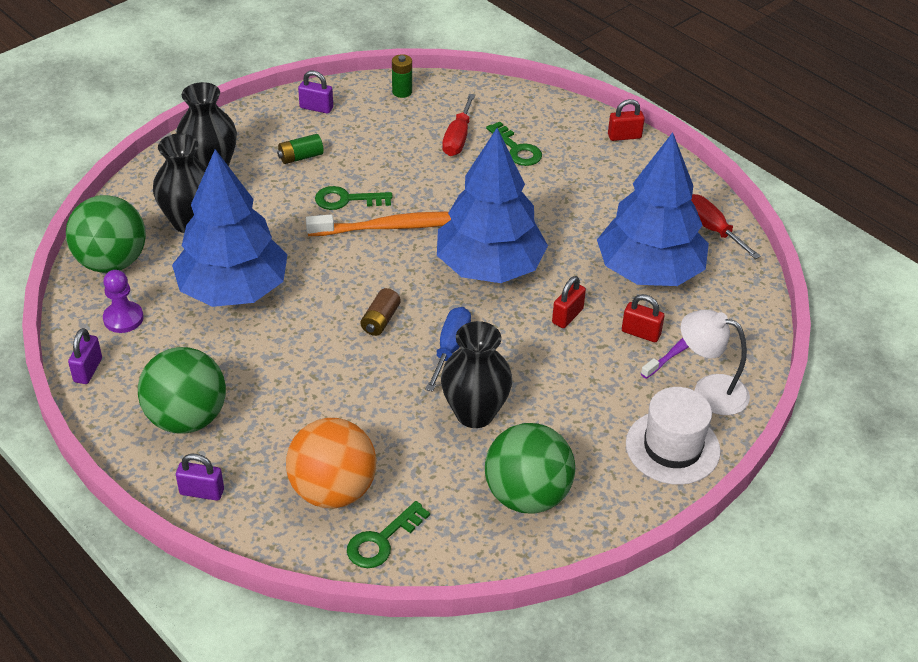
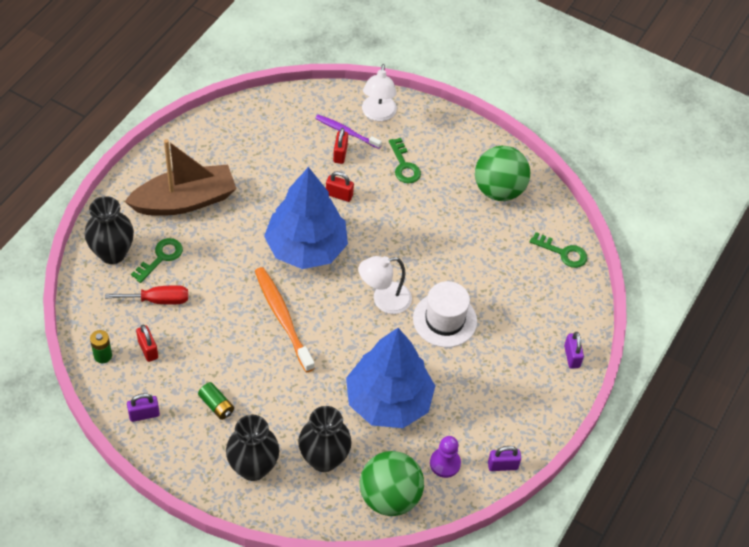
camera: 110 degrees left, 10 degrees up
green ball [138,347,226,434] -> none
orange ball [286,418,376,508] -> none
purple padlock [298,71,333,114] -> purple padlock turned 75 degrees clockwise [127,393,160,422]
green key [315,186,393,210] -> green key moved to [389,138,421,184]
brown battery [361,288,401,336] -> white lamp [359,256,412,314]
blue screwdriver [426,307,471,392] -> none
black vase [441,321,512,428] -> black vase moved to [85,196,134,264]
blue tree [597,132,709,286] -> none
red padlock [608,99,645,141] -> red padlock moved to [136,325,158,362]
white hat [626,387,721,485] -> white hat moved to [413,281,477,347]
red screwdriver [691,194,761,259] -> none
none -> brown boat [125,139,237,216]

